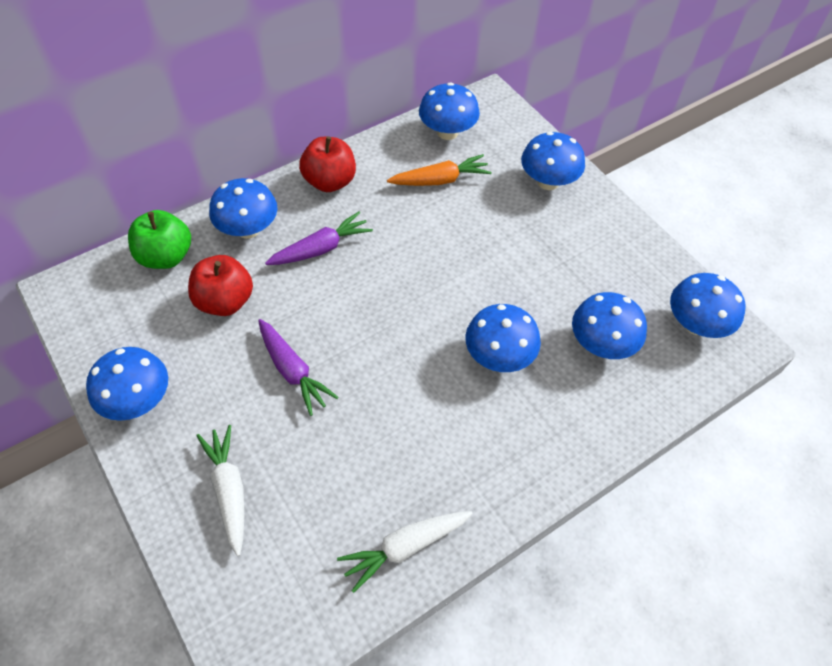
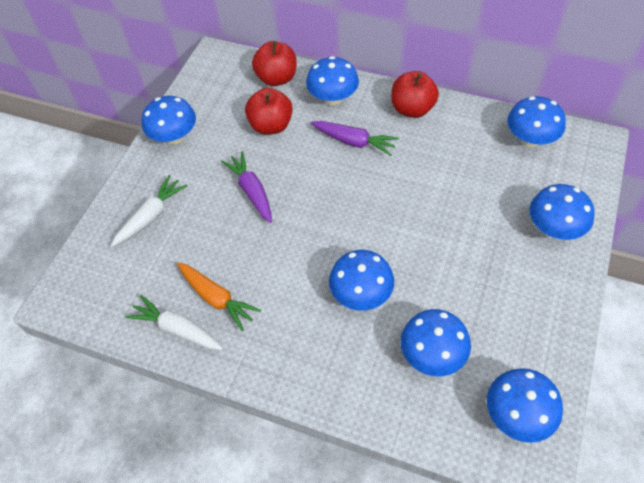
camera: 60 degrees right, 0 degrees up
green apple [128,210,191,269] -> red apple [252,41,296,86]
purple carrot [258,319,338,416] -> purple carrot turned 135 degrees clockwise [221,151,272,223]
orange carrot [387,154,492,186] -> orange carrot moved to [177,262,261,331]

